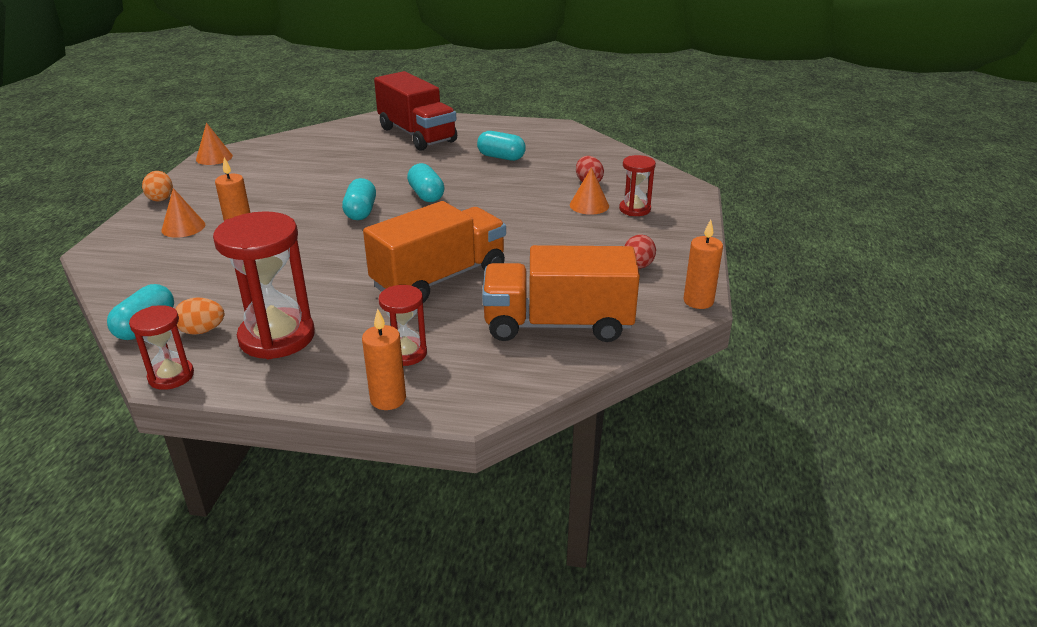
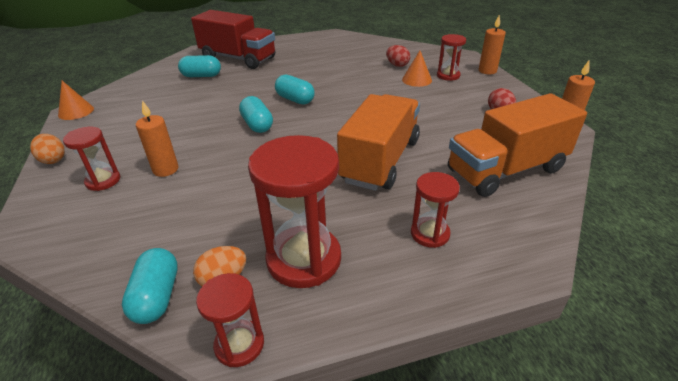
camera: 25 degrees left, 5 degrees up
orange cone [162,188,205,238] -> red hourglass [63,127,120,191]
orange candle [362,308,406,410] -> orange candle moved to [479,15,506,74]
turquoise capsule [477,131,526,161] -> turquoise capsule moved to [178,55,221,77]

